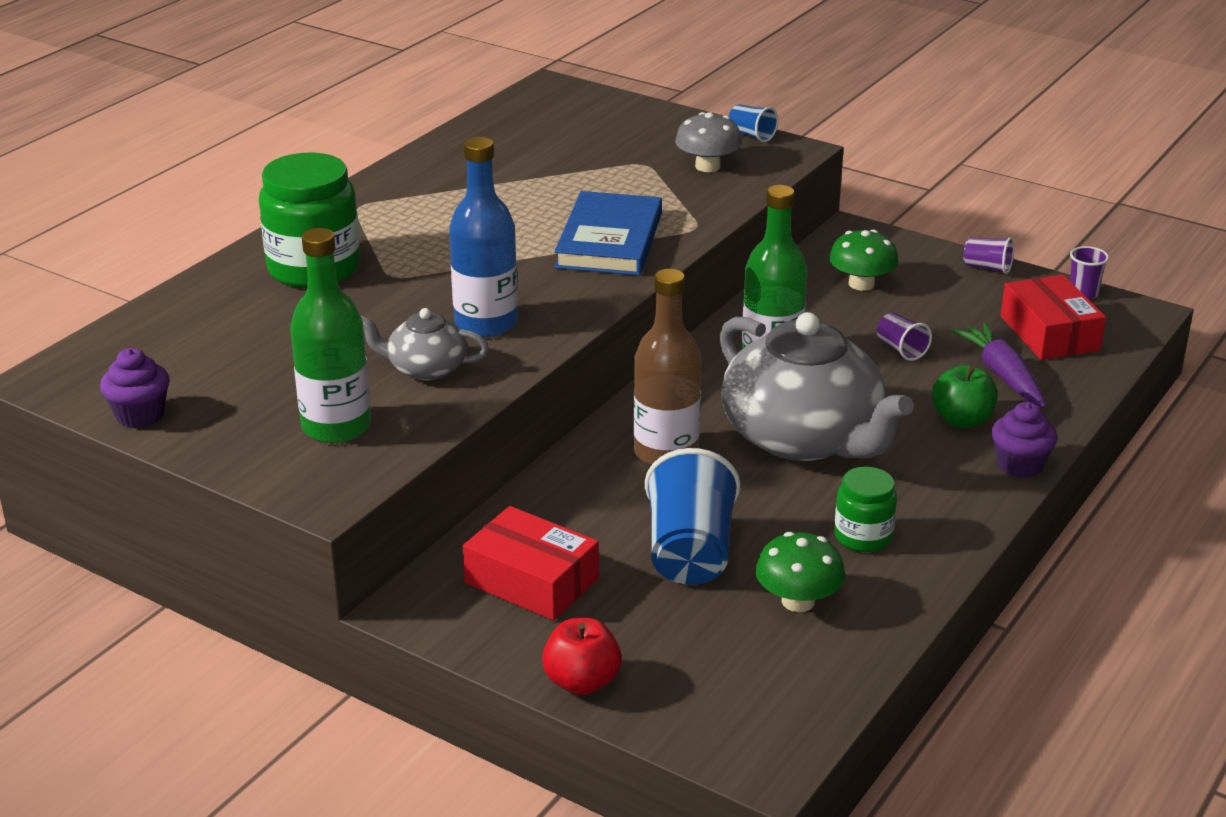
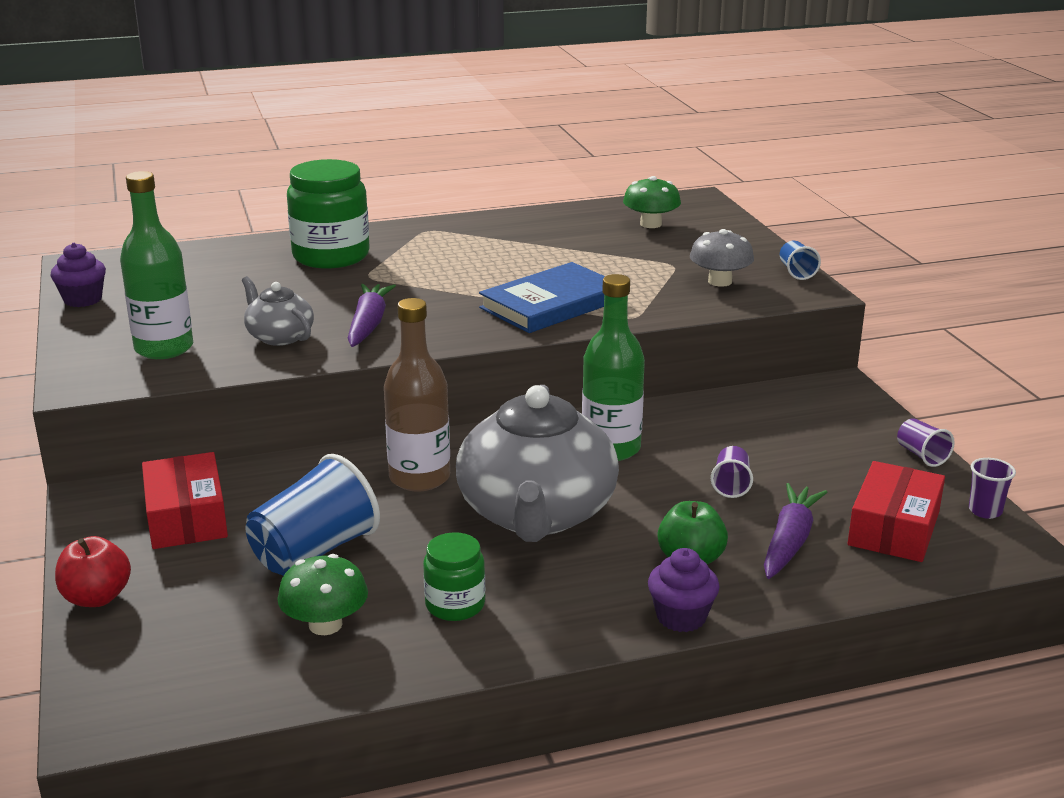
camera: 40 degrees right, 5 degrees down
blue bottle [449,137,518,337] -> purple carrot [348,284,396,347]
green mushroom [829,229,898,291] -> green mushroom moved to [623,176,681,228]

